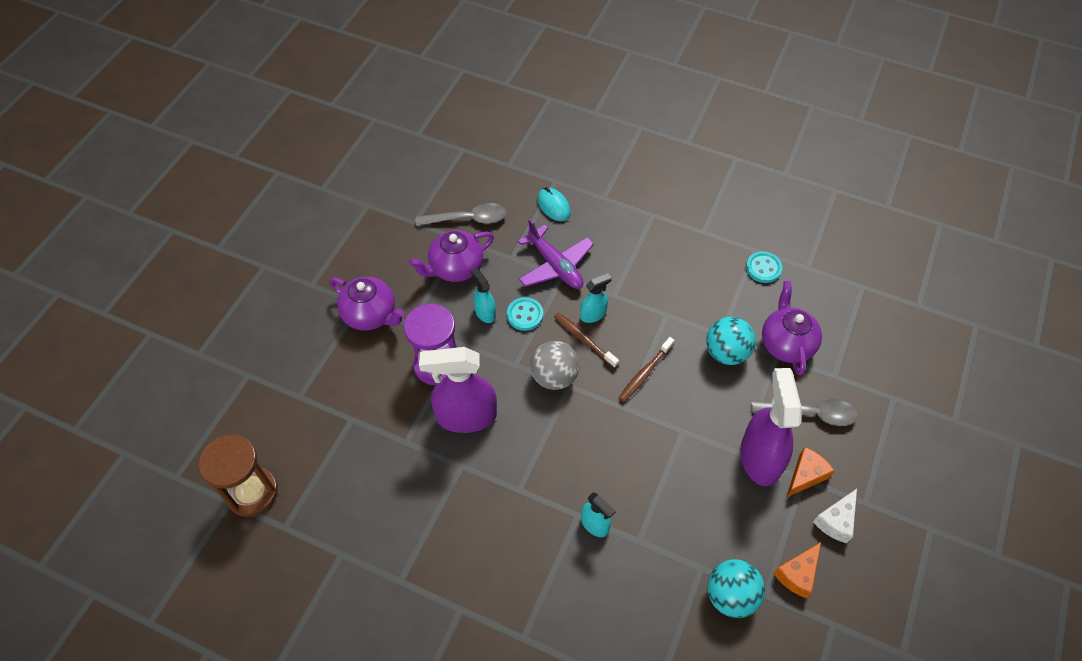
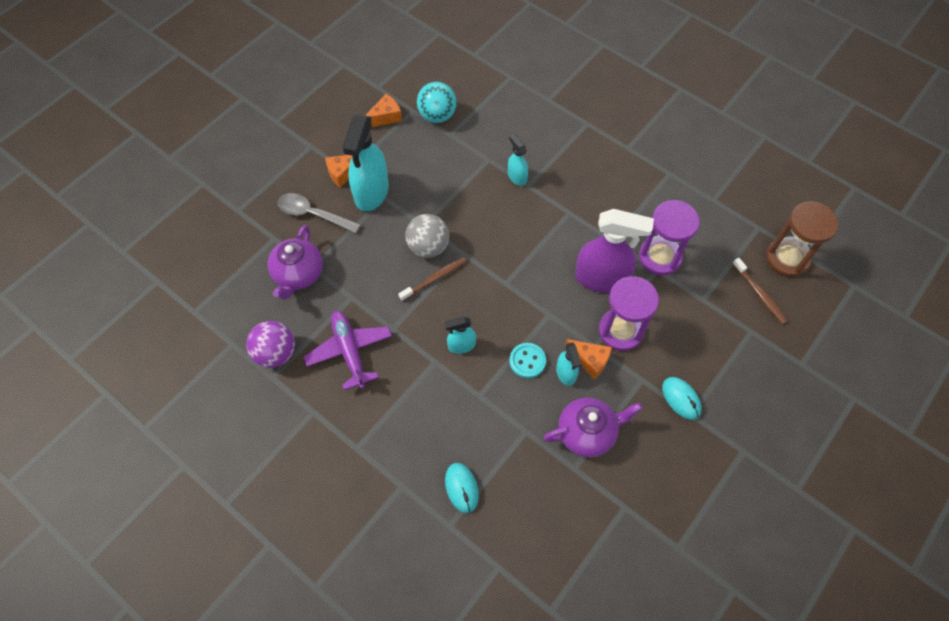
camera: 165 degrees left, 5 degrees up
purple teapot [330,277,405,330] -> turquoise mouse [662,377,701,420]
grey spoon [416,203,506,226] -> none
purple plane [518,219,594,289] -> purple plane moved to [304,311,392,390]
grey ball [530,341,579,390] -> grey ball moved to [405,214,449,258]
brown toothbrush [554,313,619,368] -> brown toothbrush moved to [733,258,787,324]
turquoise ball [706,317,756,365] -> none
purple spray bottle [740,368,802,486] -> turquoise spray bottle [342,114,389,211]
turquoise button [746,251,782,283] -> purple ball [246,321,295,368]
white cheese [813,489,857,543] -> none
none -> orange cheese [565,339,612,379]
none -> purple hourglass [639,200,700,276]

